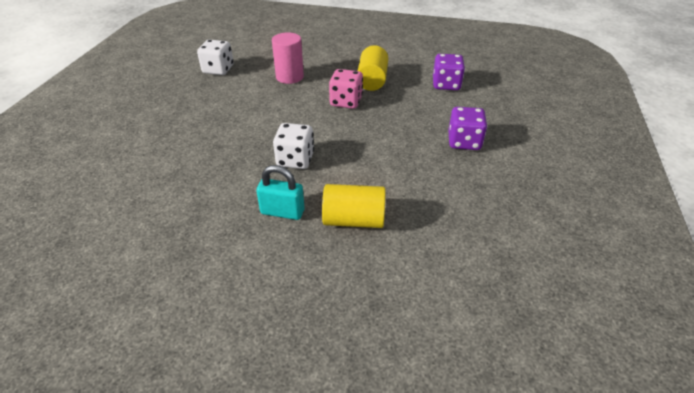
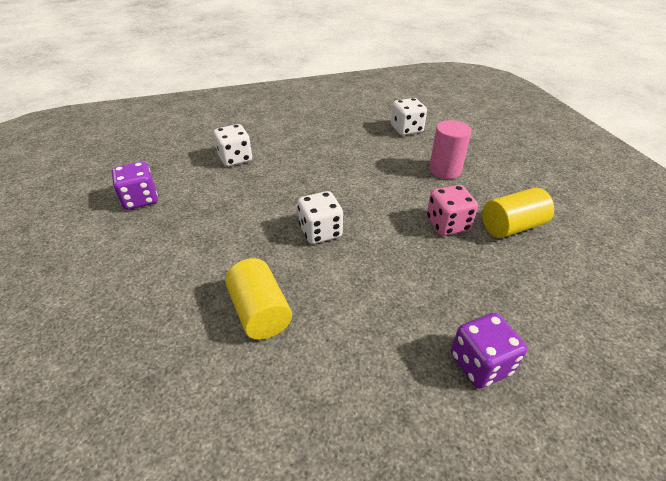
camera: 60 degrees right, 0 degrees up
turquoise padlock [256,165,304,220] -> none
purple dice [433,54,465,90] -> purple dice moved to [112,162,158,210]
none -> white dice [213,124,252,166]

